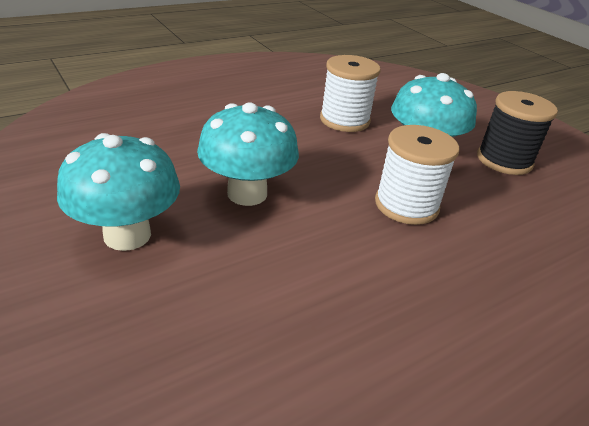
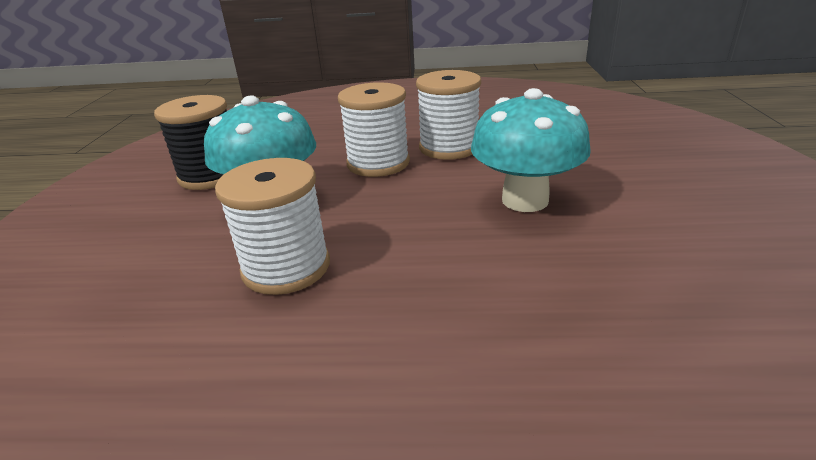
camera: 140 degrees left, 5 degrees down
turquoise mushroom [57,133,180,251] -> none
none -> white spool [416,70,481,160]

